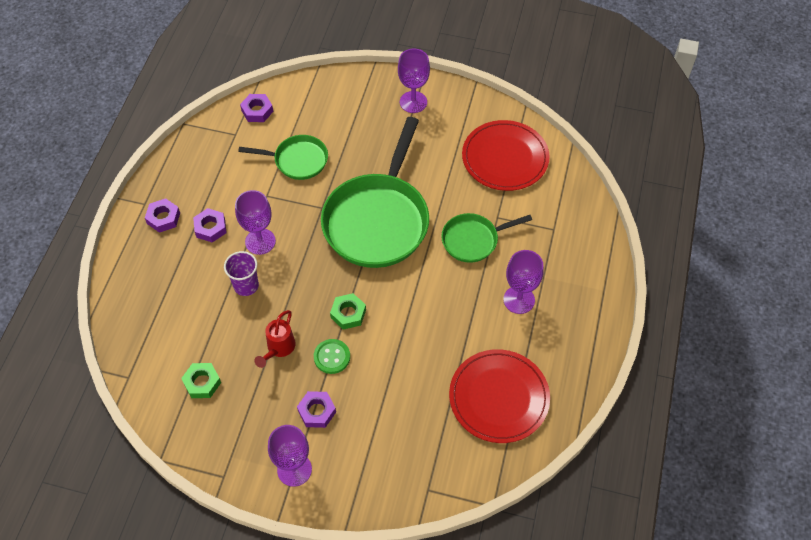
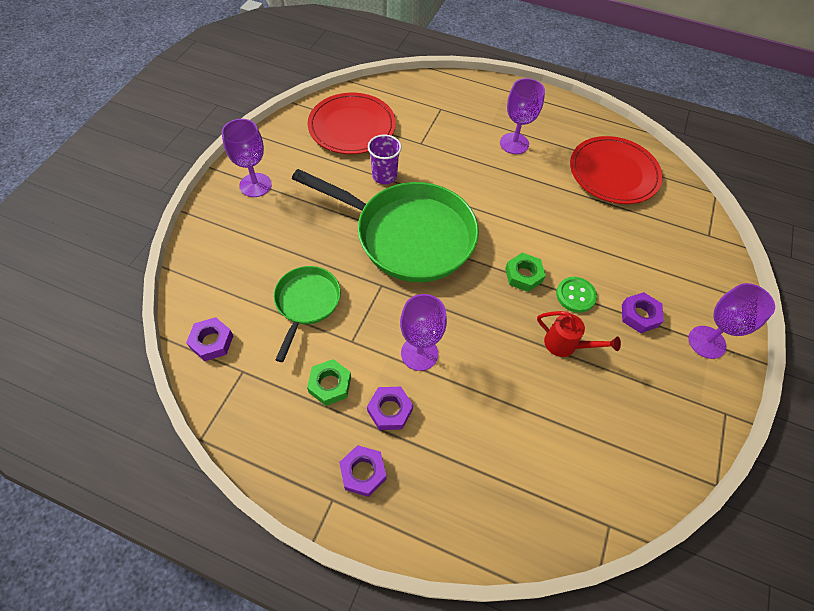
camera: 85 degrees left, 0 degrees up
green nut [181,363,221,398] -> green nut moved to [307,359,351,406]
purple cup [224,251,259,296] -> purple cup moved to [368,135,402,184]
green pan [441,213,532,263] -> none

